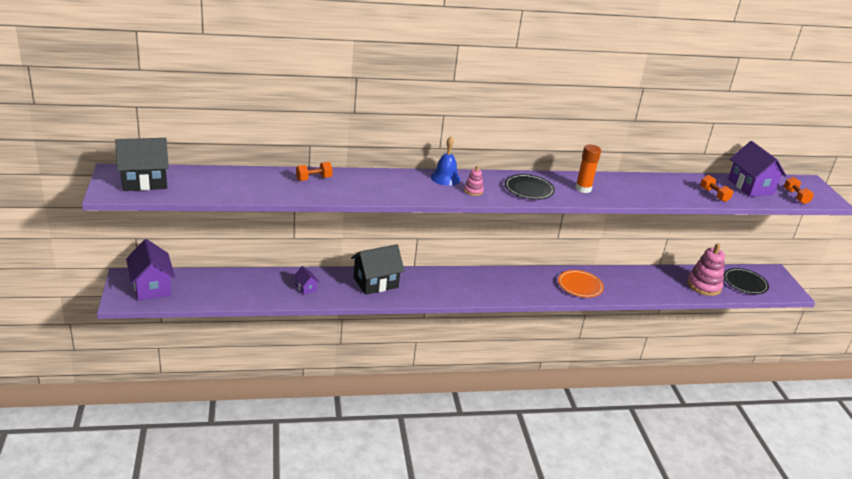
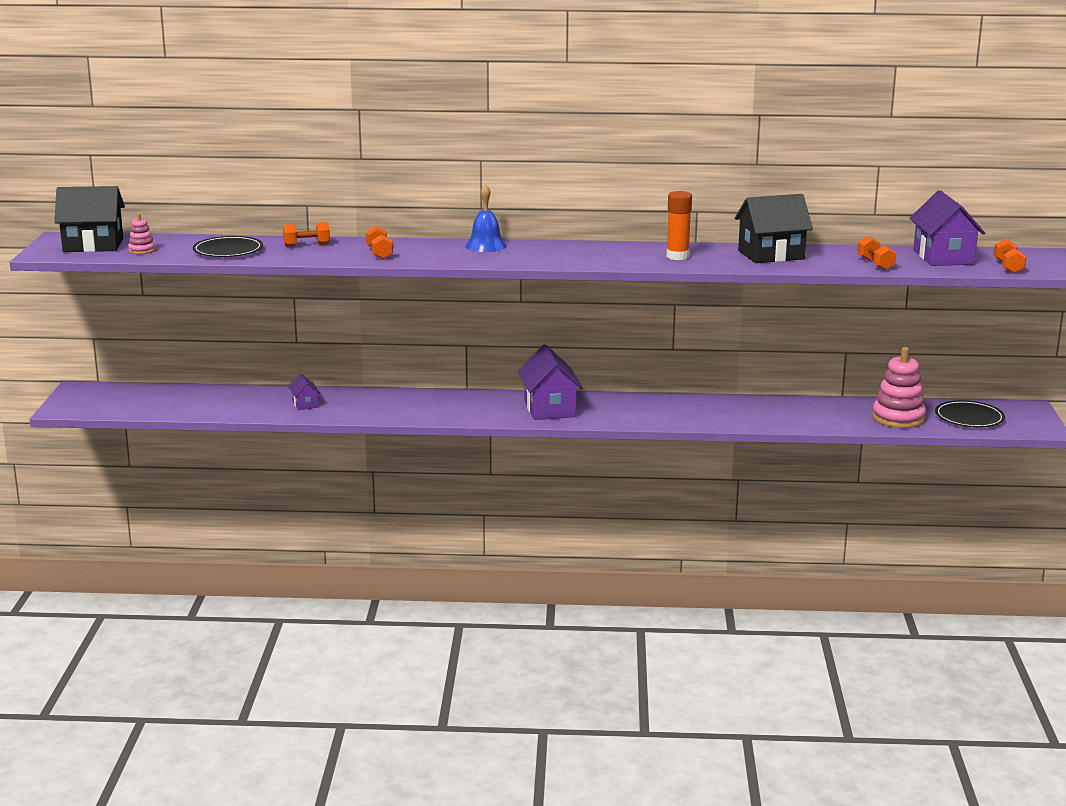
camera: 15 degrees right, 10 degrees down
purple house [126,239,175,301] -> purple house moved to [518,344,583,420]
black house [351,244,404,295] -> black house moved to [735,194,813,263]
pink stacking toy [464,166,484,196] -> pink stacking toy moved to [128,213,156,254]
black plate [505,174,555,200] -> black plate moved to [193,236,263,257]
orange plate [558,270,604,298] -> none
none -> orange dumbbell [366,225,393,259]

